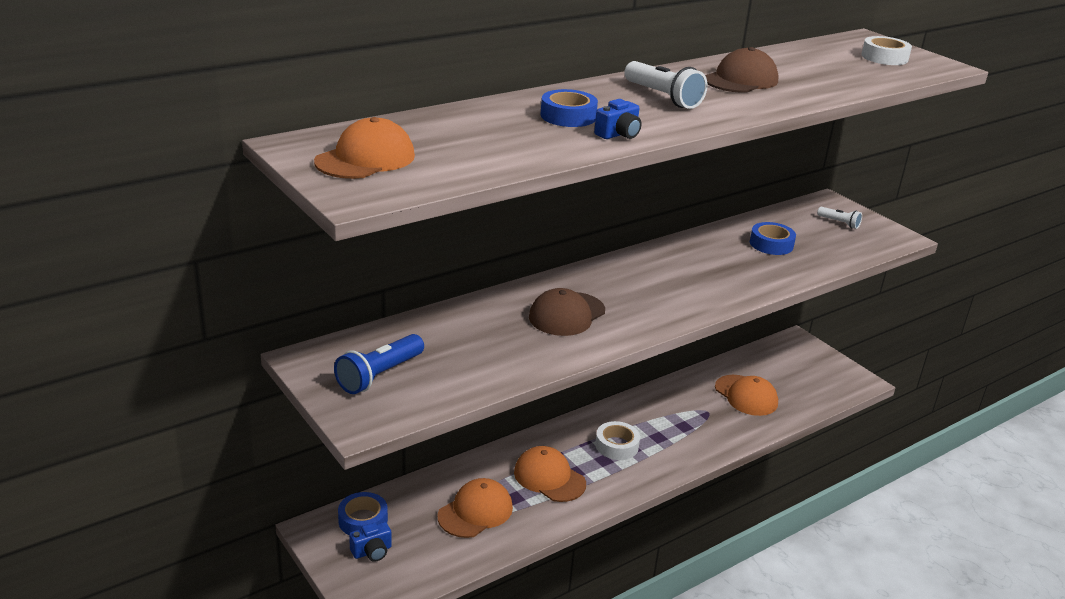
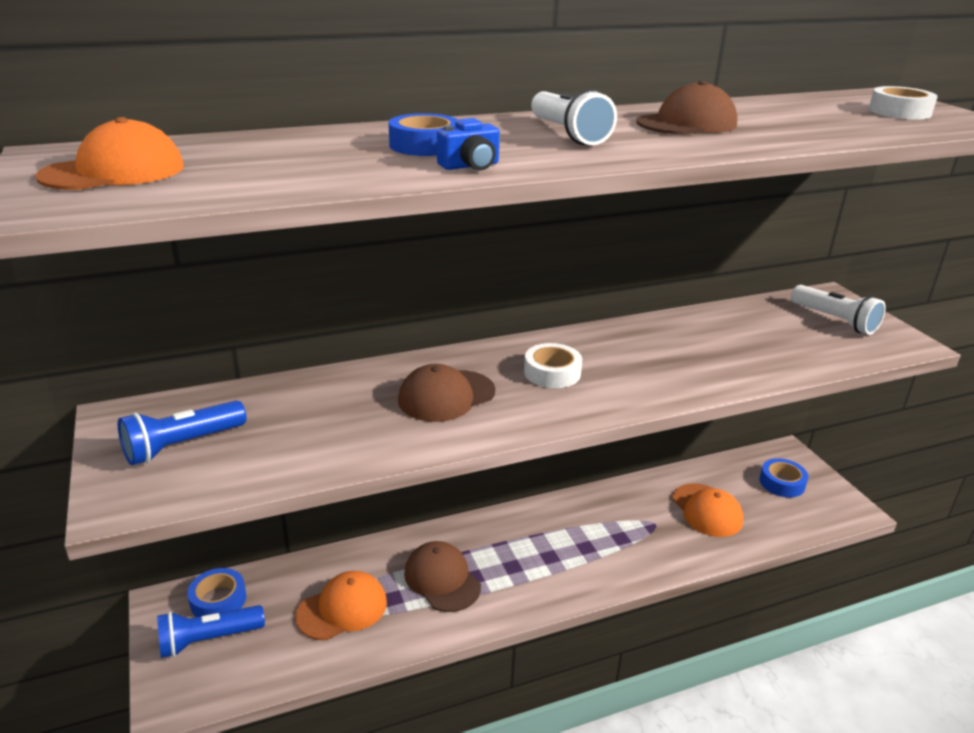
camera: 15 degrees right, 0 degrees up
blue camera [349,522,392,562] -> blue flashlight [157,605,265,658]
orange cap [514,446,586,502] -> brown cap [404,541,481,612]
white tape [595,421,640,460] -> white tape moved to [524,343,582,388]
blue tape [750,222,796,255] -> blue tape moved to [760,458,808,498]
white flashlight [817,207,862,229] -> white flashlight [791,285,886,335], size x1.72

